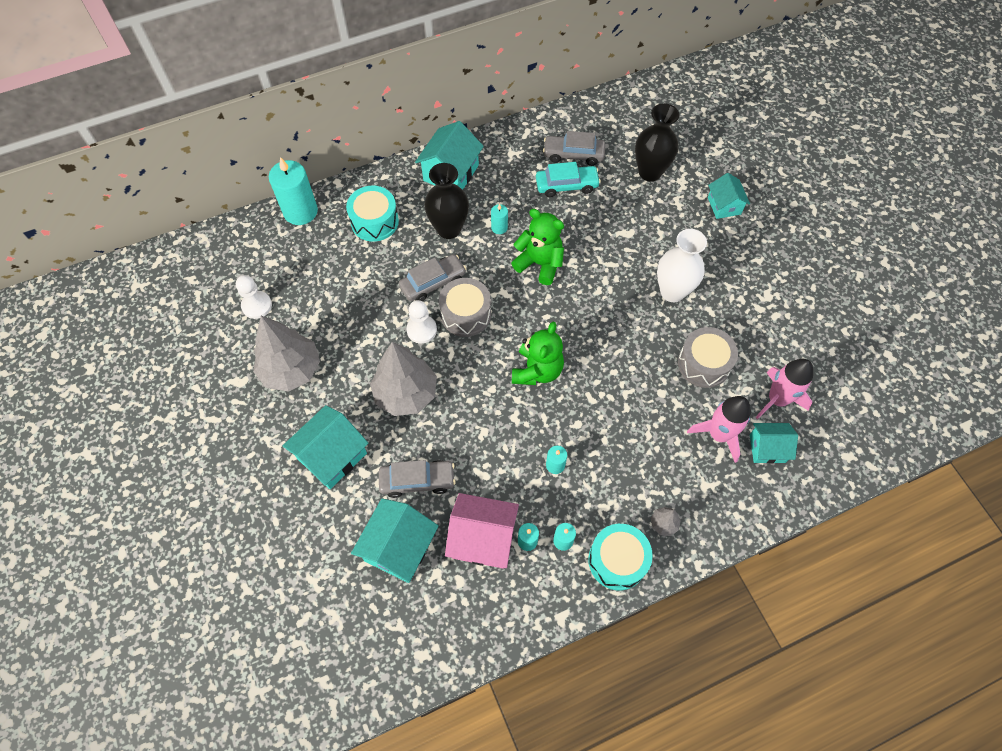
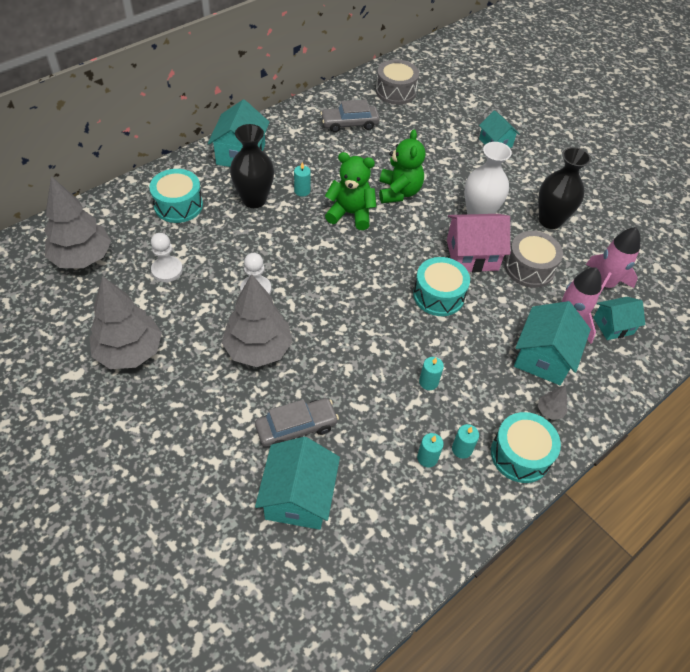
camera: 20 degrees left, 10 degrees down
white pawn [236,275,272,319] -> white pawn moved to [151,233,183,282]
turquoise candle [269,157,318,225] -> none
turquoise house [283,405,368,489] -> turquoise house moved to [514,301,591,385]
grey car [399,254,466,301] -> none
grey drum [439,278,491,337] -> grey drum moved to [376,59,419,105]
pink house [445,493,519,569] -> pink house moved to [447,214,510,272]
green teddy bear [512,322,564,385] -> green teddy bear moved to [379,129,425,203]
turquoise car [536,162,601,197] -> none
black vase [635,103,679,181] -> black vase moved to [538,147,591,229]
none -> grey tree [44,176,111,268]
none -> turquoise drum [413,257,470,316]

